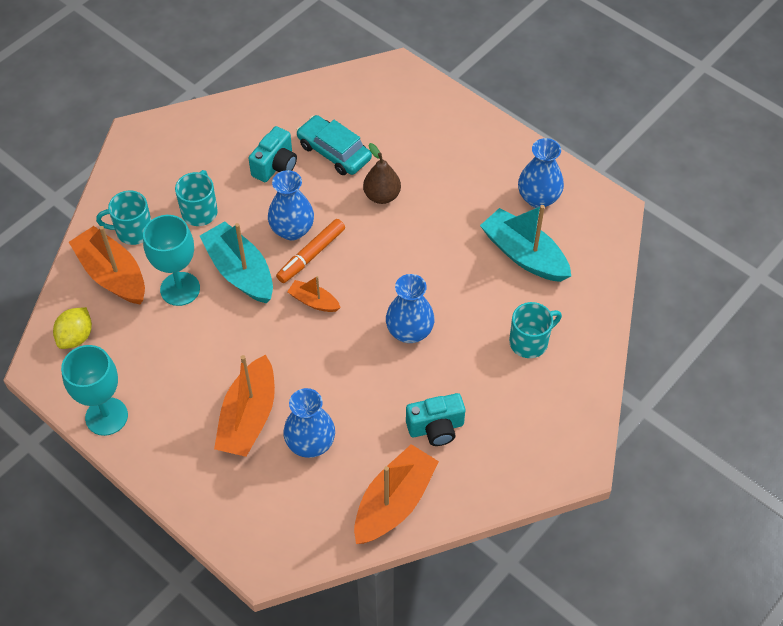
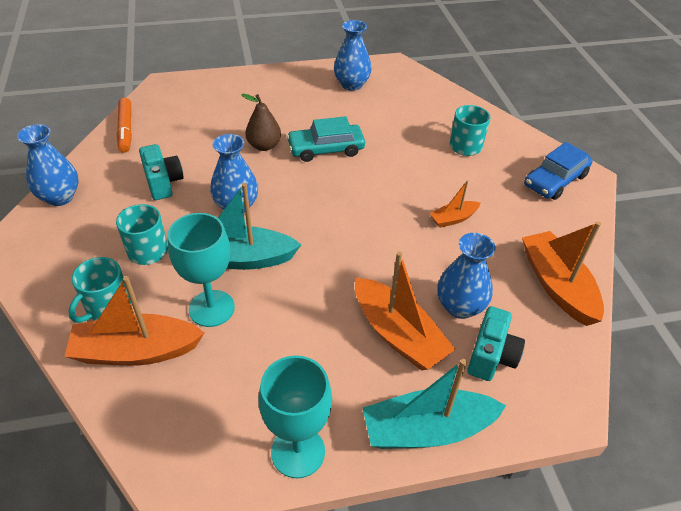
camera: 55 degrees left, 10 degrees down
yellow lemon [53,307,92,349] -> none
orange marker [276,219,345,283] -> orange marker moved to [117,98,132,153]
orange boat [287,276,341,312] -> orange boat moved to [430,180,480,228]
turquoise car [296,115,372,175] -> turquoise car moved to [287,116,365,162]
blue vase [386,274,435,343] -> blue vase moved to [17,124,78,206]
turquoise camera [406,393,465,446] -> turquoise camera moved to [467,306,525,381]
turquoise boat [480,205,571,282] -> turquoise boat moved to [363,359,506,449]
none -> blue car [524,142,593,200]

